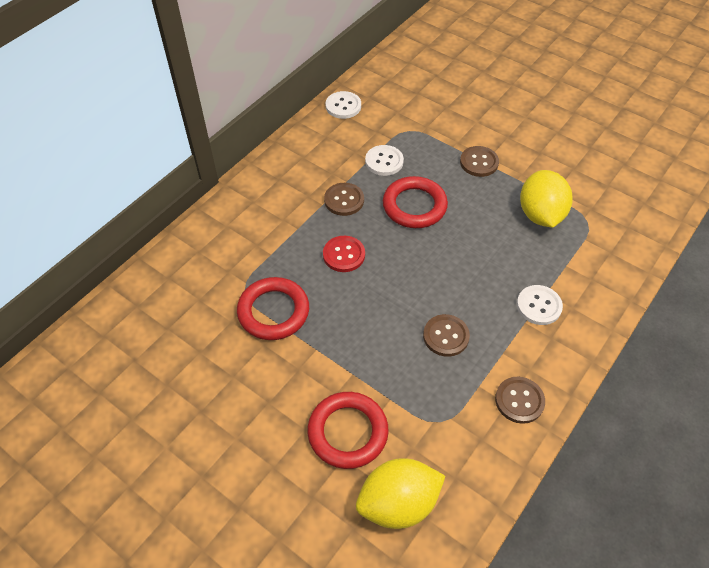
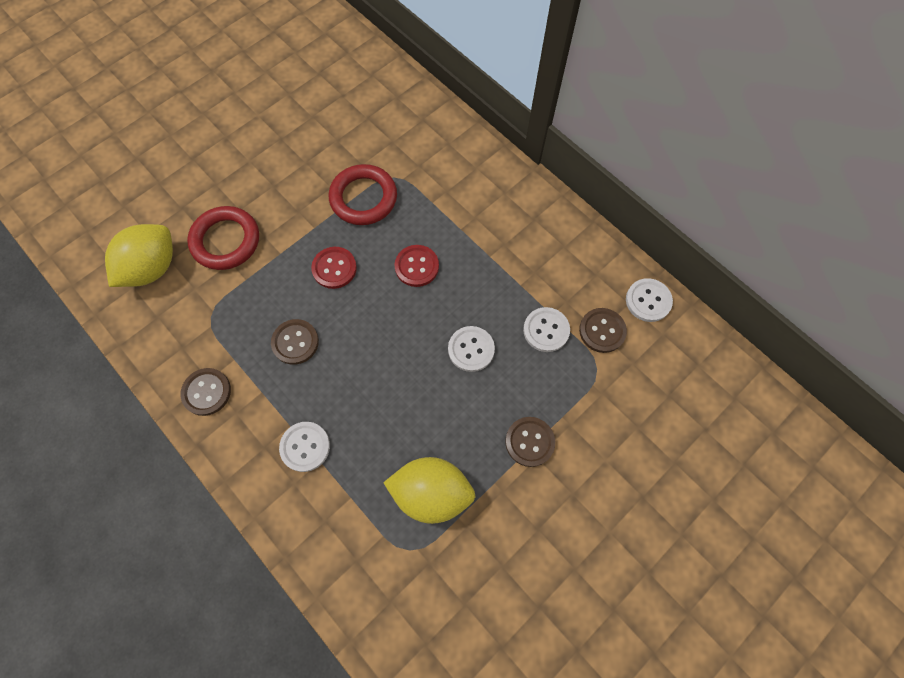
camera: 100 degrees right, 15 degrees up
brown button [324,183,364,216] -> brown button moved to [579,308,627,353]
yellow lemon [356,458,445,529] -> yellow lemon turned 45 degrees clockwise [105,224,173,287]
red ring [383,176,448,228] -> white button [448,326,495,372]
none -> red button [311,247,357,289]

